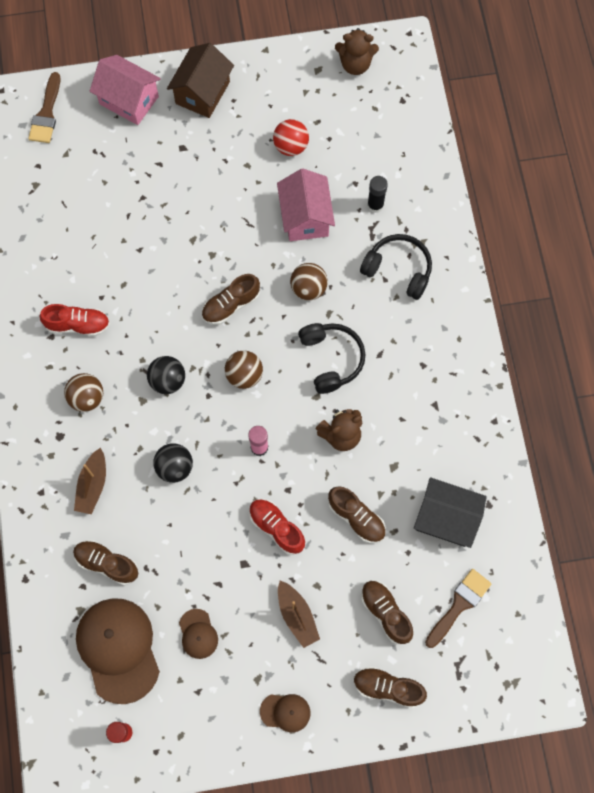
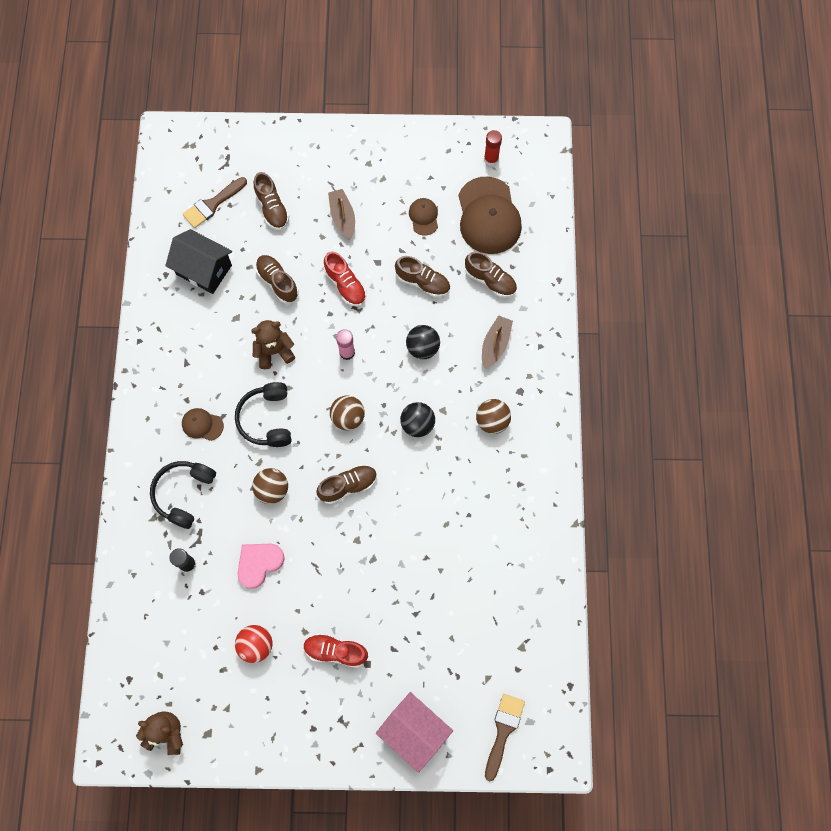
camera: 170 degrees left, 0 degrees up
red shoe [40,304,110,336] -> red shoe moved to [303,633,368,668]
brown house [167,43,234,118] -> none
brown cap [260,694,310,732] -> brown cap moved to [182,408,224,441]
pink house [277,169,335,241] -> pink heart [237,544,285,589]
brown shoe [353,667,427,708] -> brown shoe moved to [395,256,450,297]
black headphones [360,234,432,300] -> black headphones turned 75 degrees clockwise [150,461,216,529]

